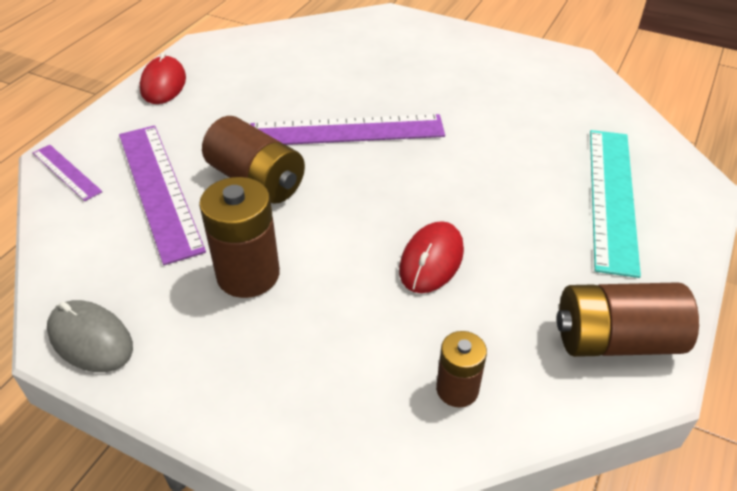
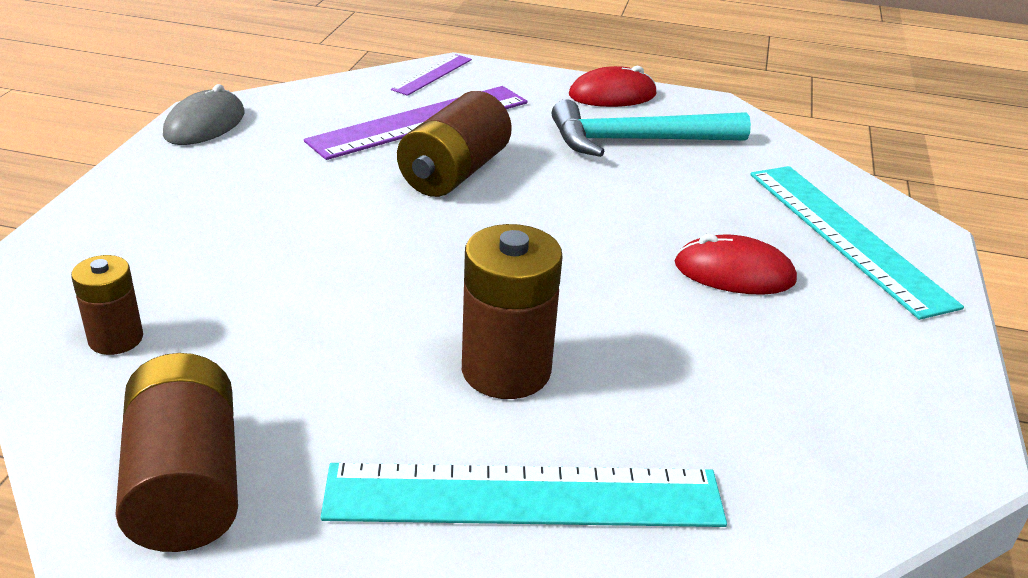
camera: 75 degrees right, 10 degrees down
brown battery [199,177,280,298] -> brown battery moved to [462,224,562,399]
purple ruler [250,114,445,145] -> none
red mouse [399,221,464,293] -> red mouse moved to [675,234,797,295]
none -> turquoise hammer [552,99,751,157]
none -> turquoise ruler [750,166,964,320]

